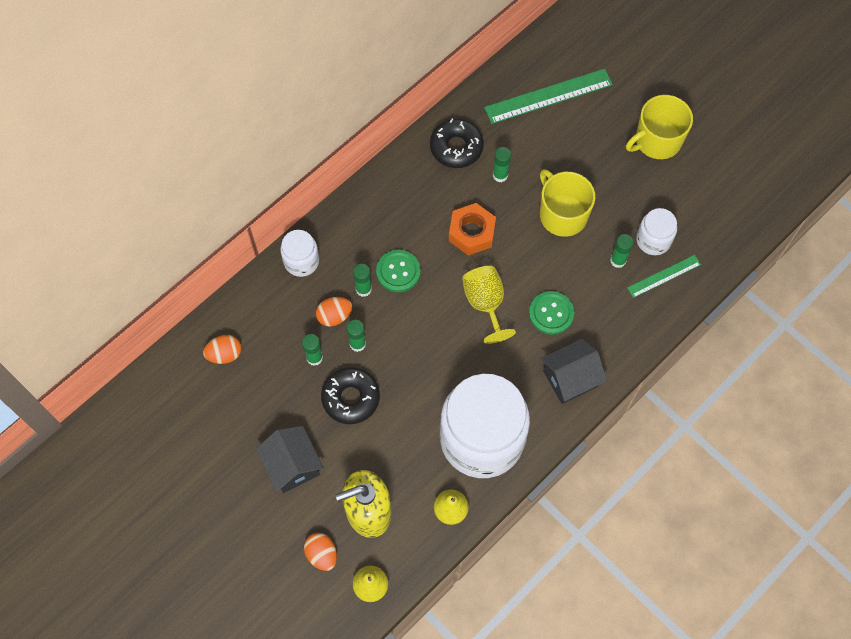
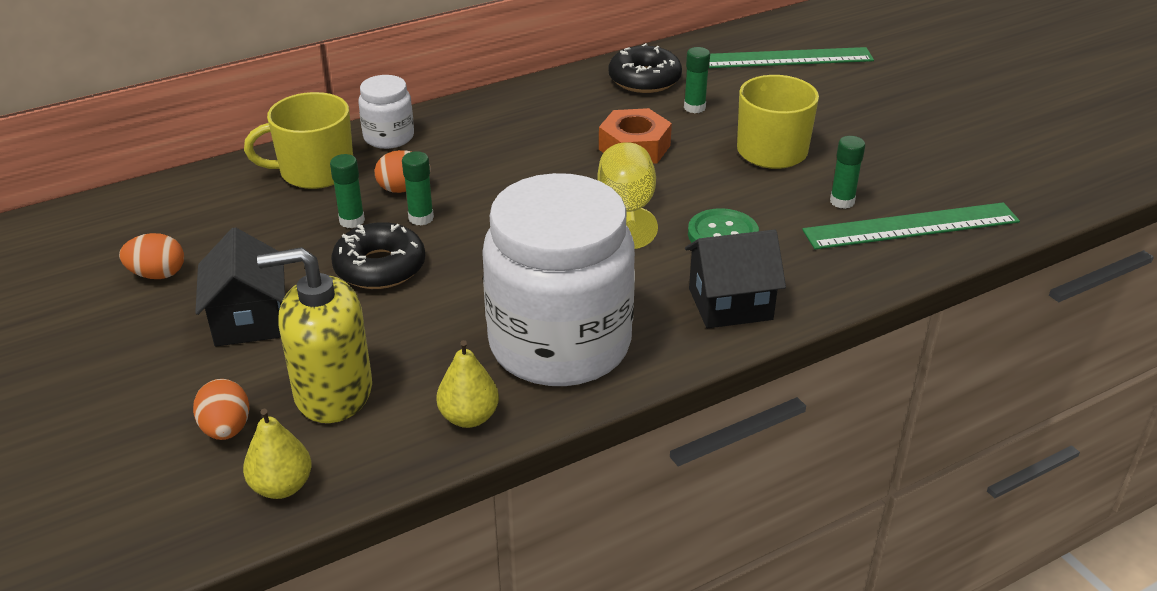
camera: 15 degrees right, 30 degrees down
orange egg [203,335,241,364] -> orange egg moved to [119,233,184,279]
green glue stick [353,264,372,297] -> none
green button [376,250,421,292] -> none
yellow mug [626,95,693,159] -> yellow mug moved to [244,92,353,189]
green ruler [627,255,701,298] -> green ruler [802,202,1020,249], size x1.76
white jar [636,208,677,255] -> none

